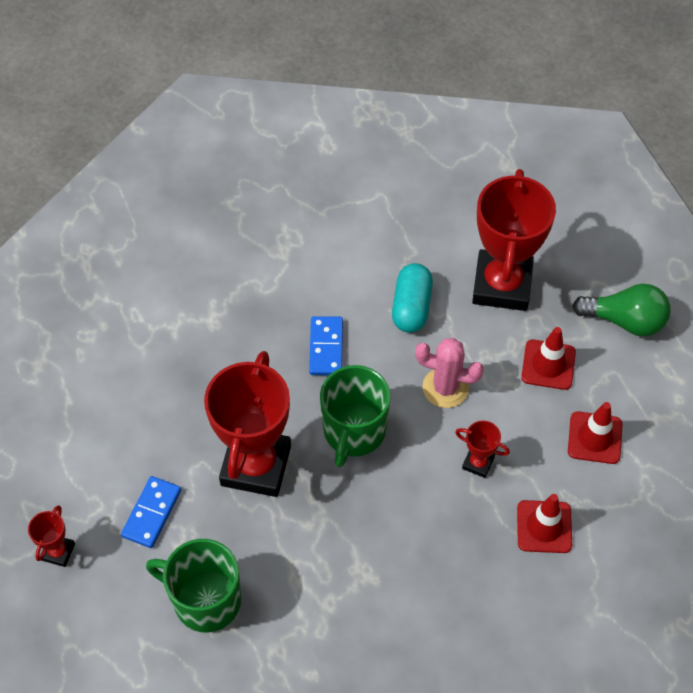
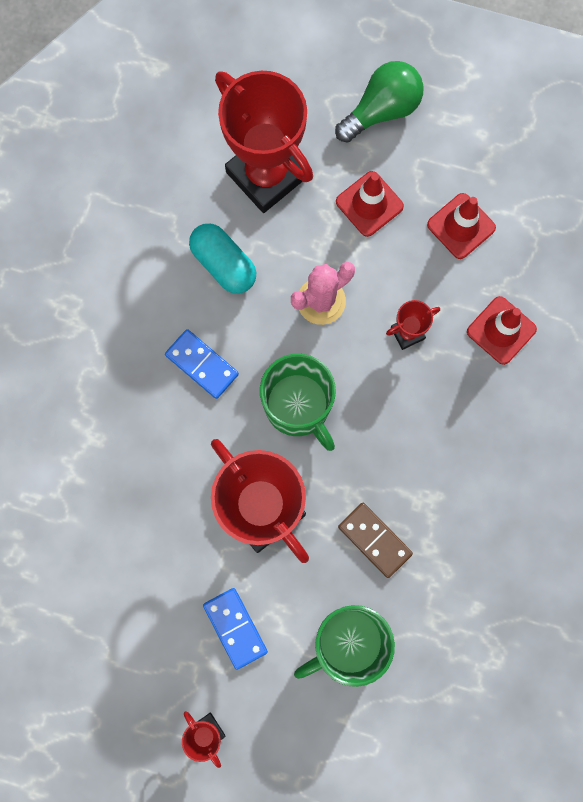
camera: 50 degrees left, 20 degrees up
none -> brown domino [338,503,413,578]

